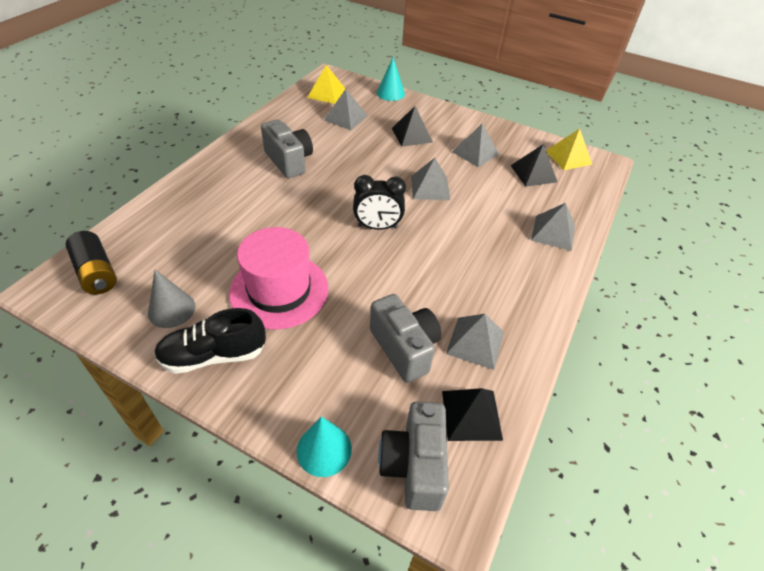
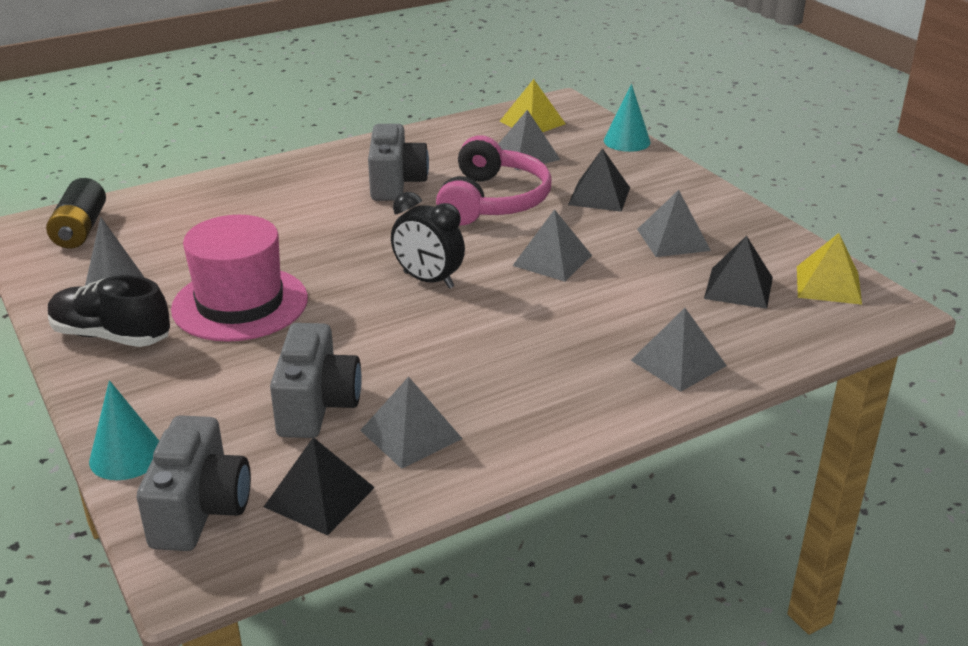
camera: 35 degrees right, 15 degrees down
grey camera [378,401,449,511] -> grey camera turned 150 degrees clockwise [137,415,251,551]
none -> pink headphones [436,135,551,225]

